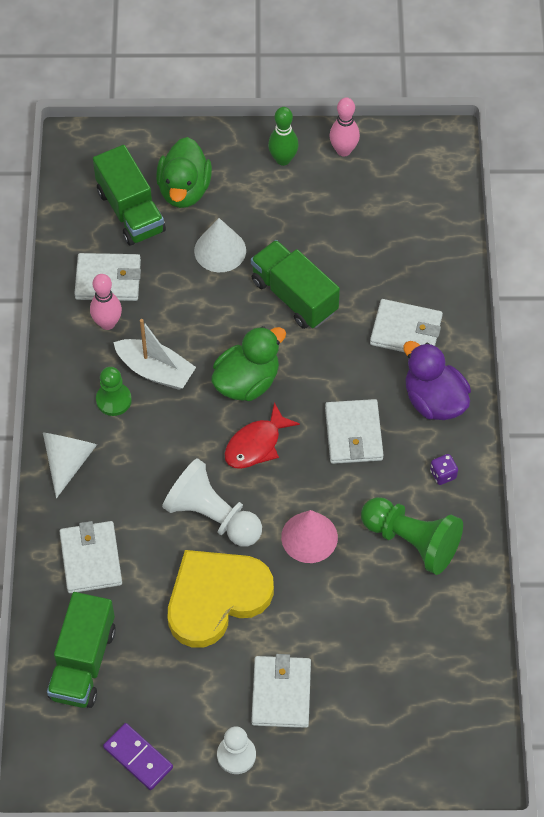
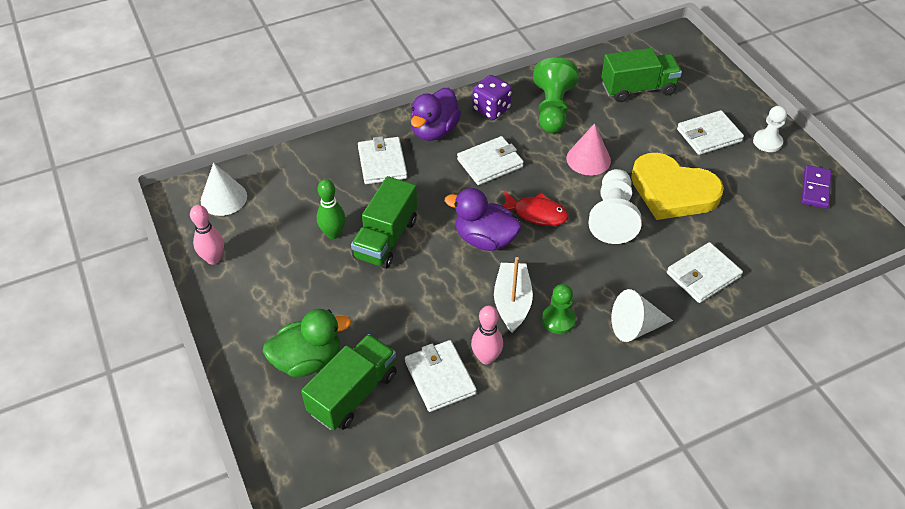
camera: 115 degrees left, 10 degrees down
green truck [47,592,116,708] -> green truck moved to [601,48,682,102]
white cone [194,218,246,272] -> white cone moved to [201,163,247,216]
green duck [211,326,286,401] -> purple duck [445,188,522,251]
green bowling pin [268,107,299,166] -> green bowling pin moved to [317,179,346,239]
purple dice [430,454,458,485] -> purple dice [472,75,512,120], size x1.83

